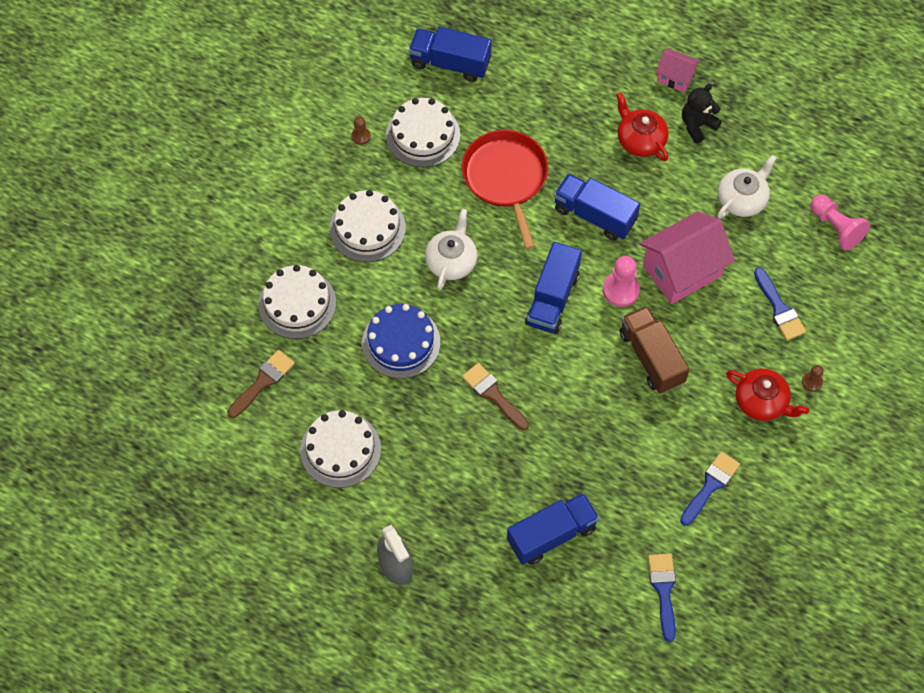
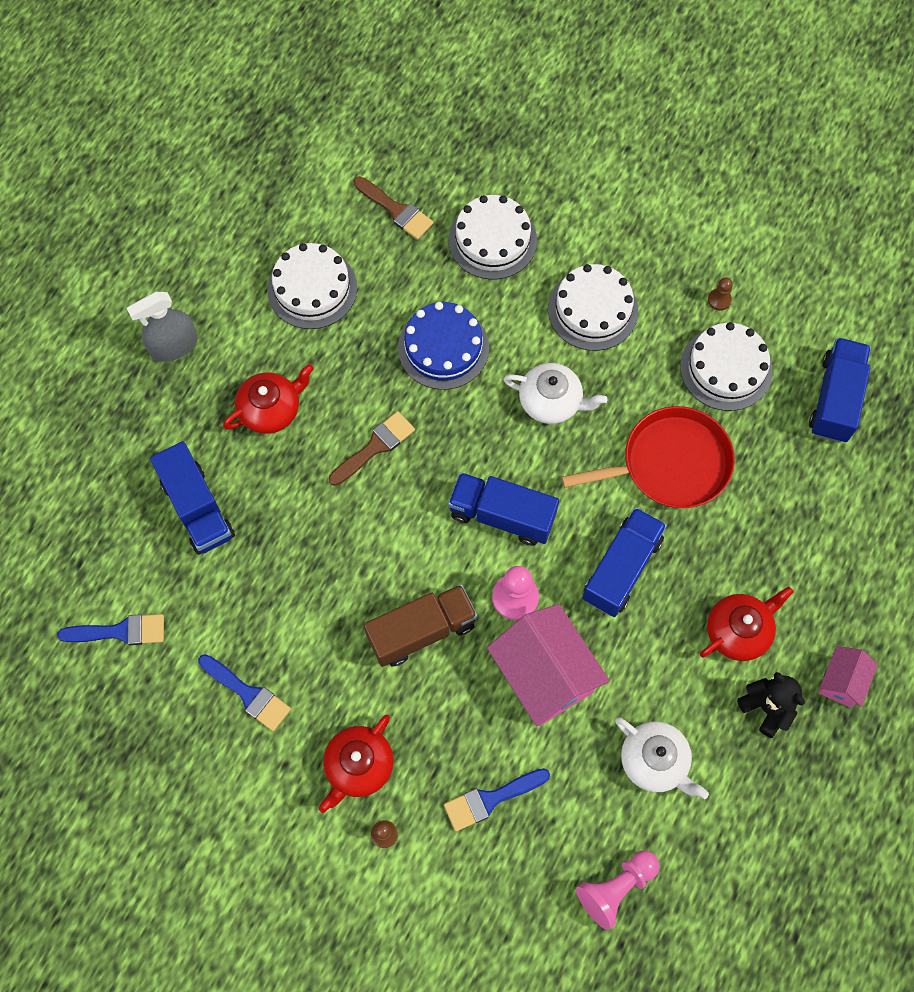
camera: 90 degrees right, 5 degrees up
none -> red teapot [223,364,314,434]

